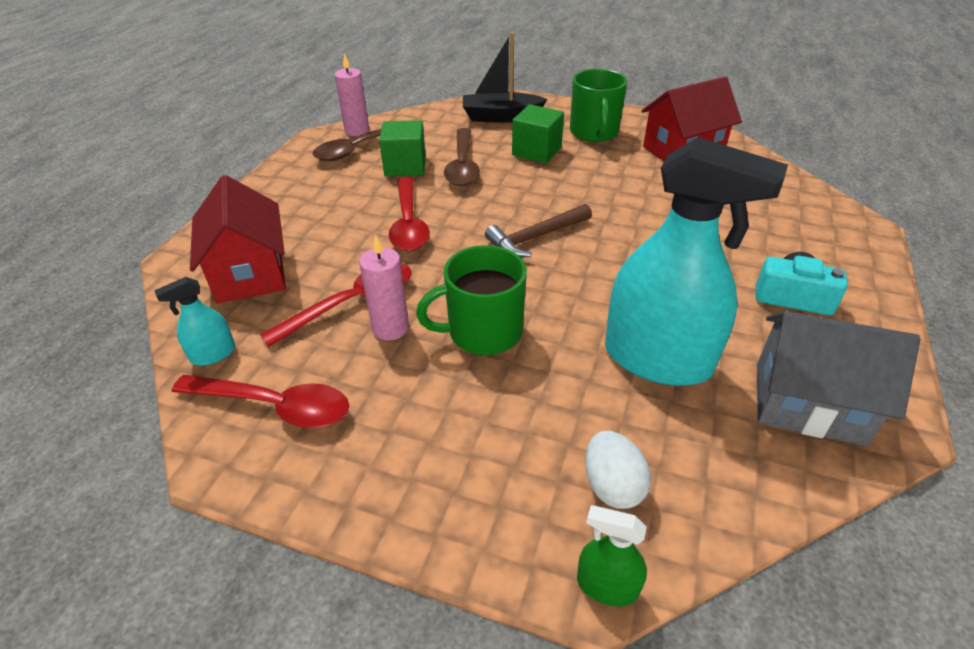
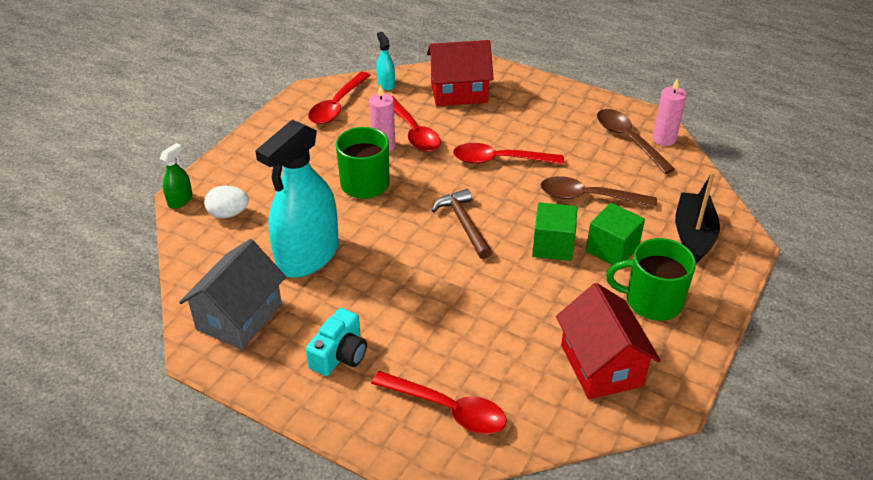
camera: 100 degrees right, 0 degrees up
green cube [379,120,426,176] -> green cube moved to [532,202,577,261]
none -> red spoon [371,371,507,434]

